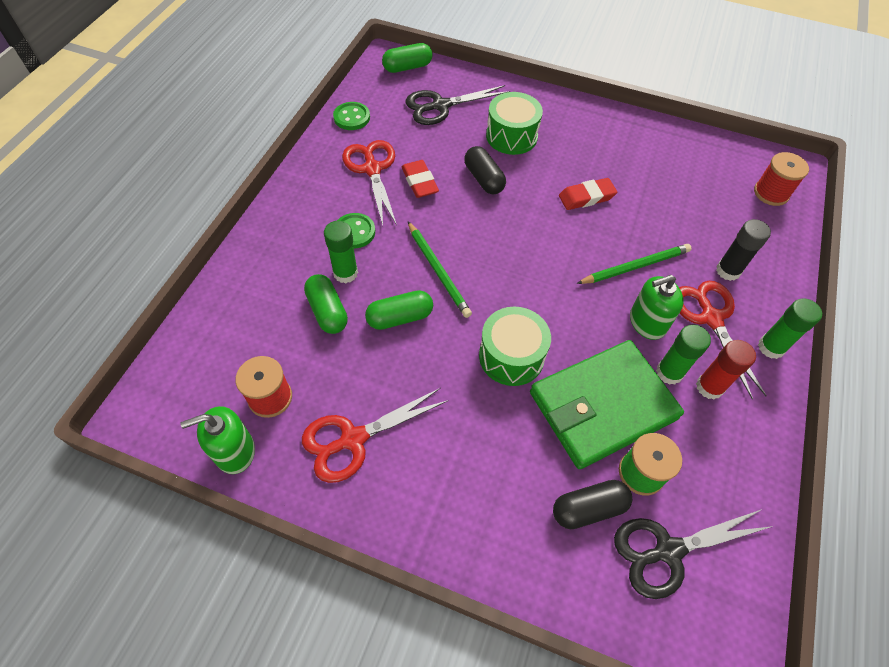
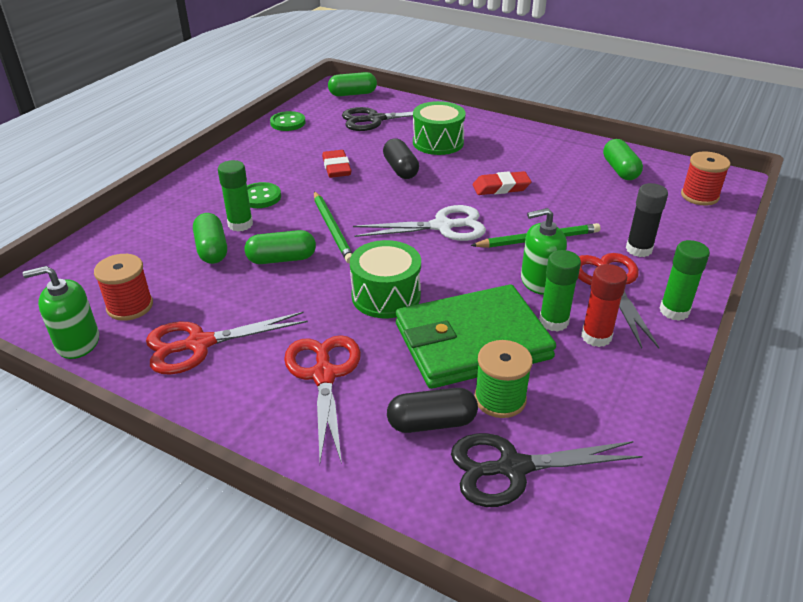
camera: 10 degrees right, 20 degrees down
red scissors [342,140,397,225] -> red scissors moved to [284,335,361,464]
none -> white scissors [353,205,486,241]
none -> green capsule [603,139,643,180]

